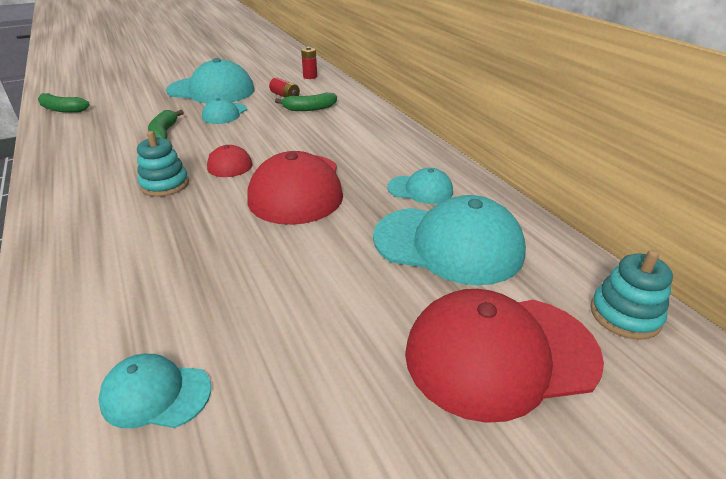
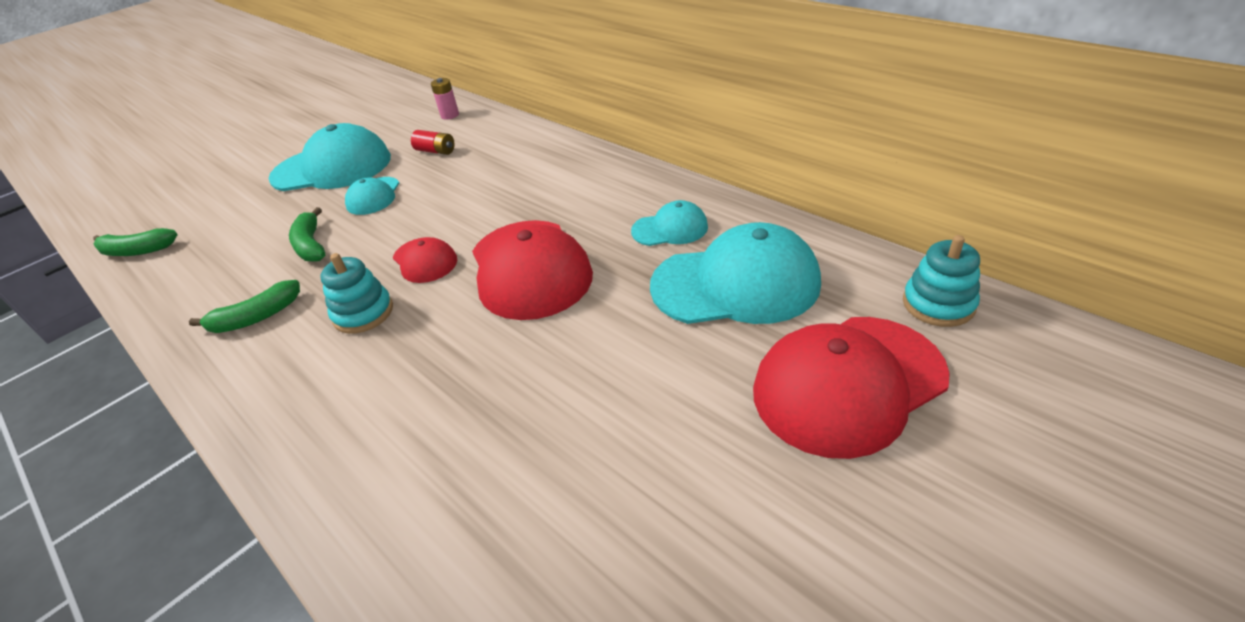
camera: 15 degrees left, 5 degrees up
turquoise cap [98,354,211,428] -> none
green banana [275,93,337,111] -> green banana moved to [189,280,300,333]
red battery [301,47,317,79] -> pink battery [431,78,459,120]

